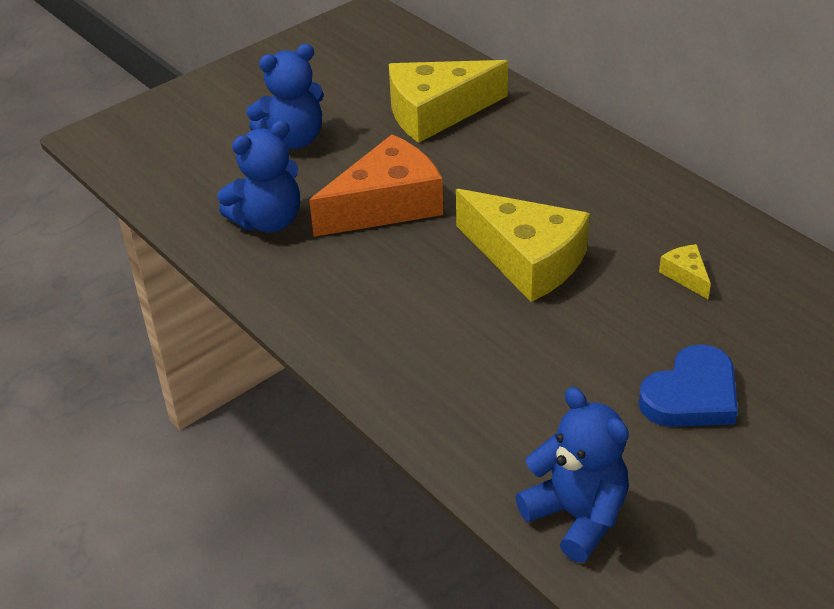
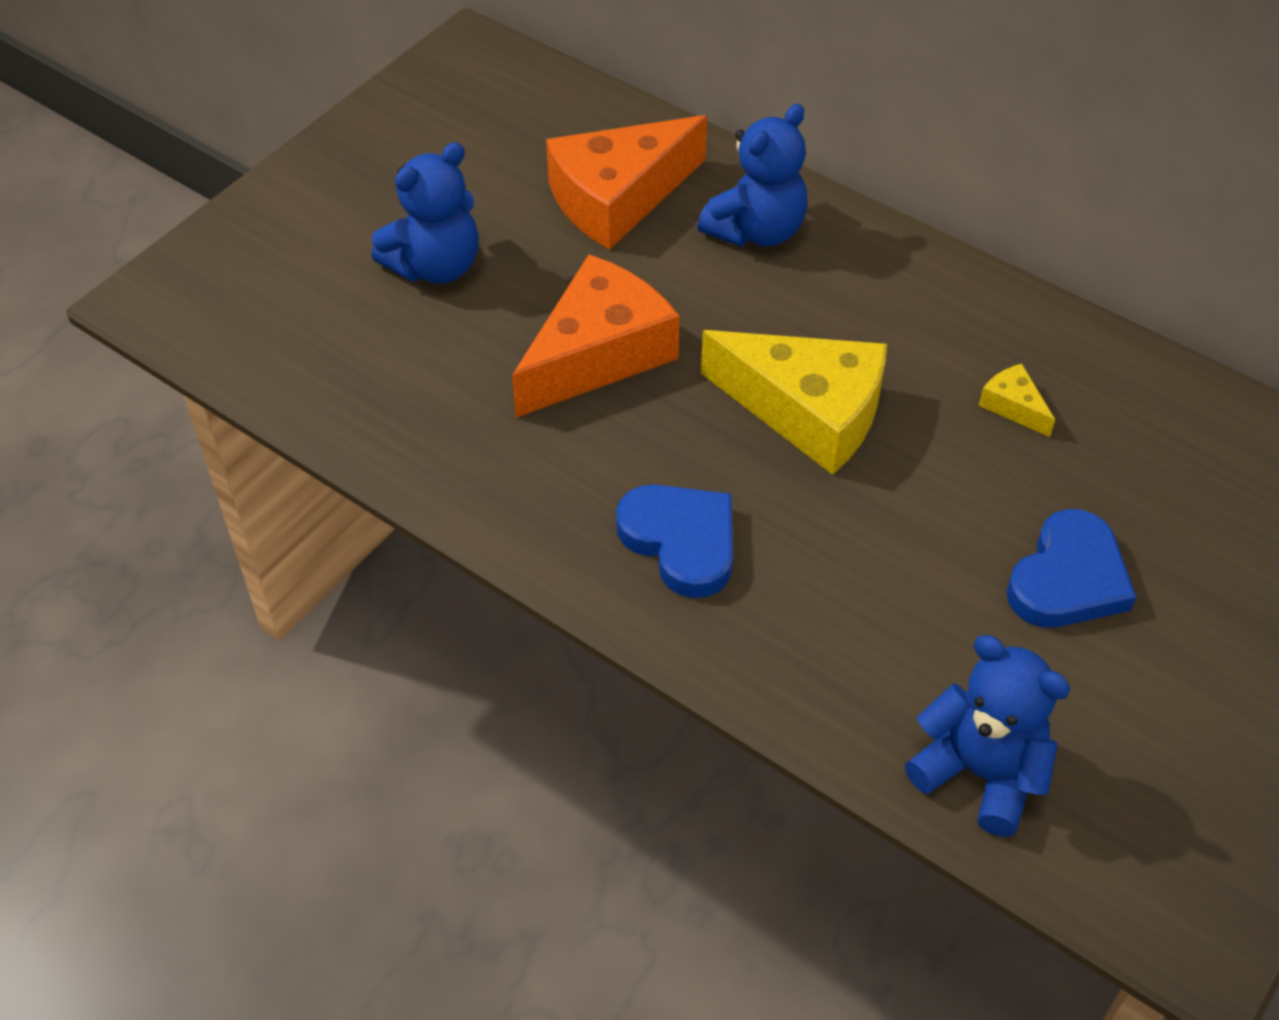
camera: 15 degrees left, 10 degrees up
blue teddy bear [217,120,300,233] -> blue teddy bear moved to [698,104,808,247]
yellow cheese [389,60,508,143] -> orange cheese [546,115,707,250]
none -> blue heart [616,484,733,598]

